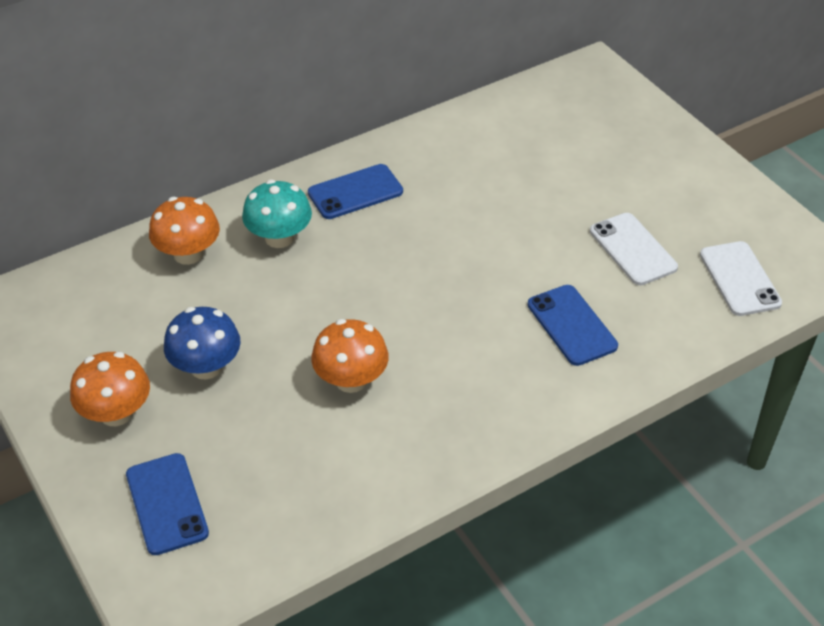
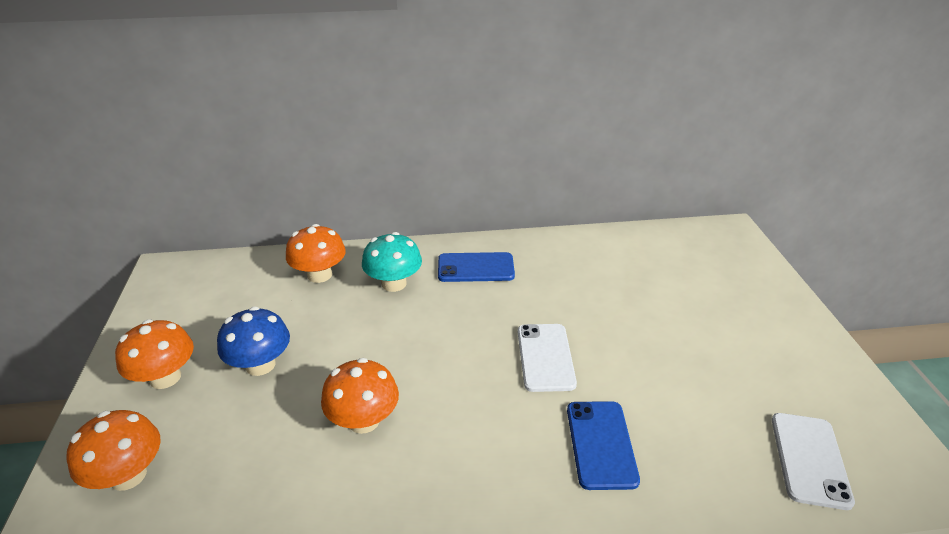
camera: 25 degrees right, 10 degrees down
blue phone [126,453,209,555] -> orange mushroom [66,410,161,491]
white phone [590,213,678,285] -> white phone moved to [518,324,577,392]

